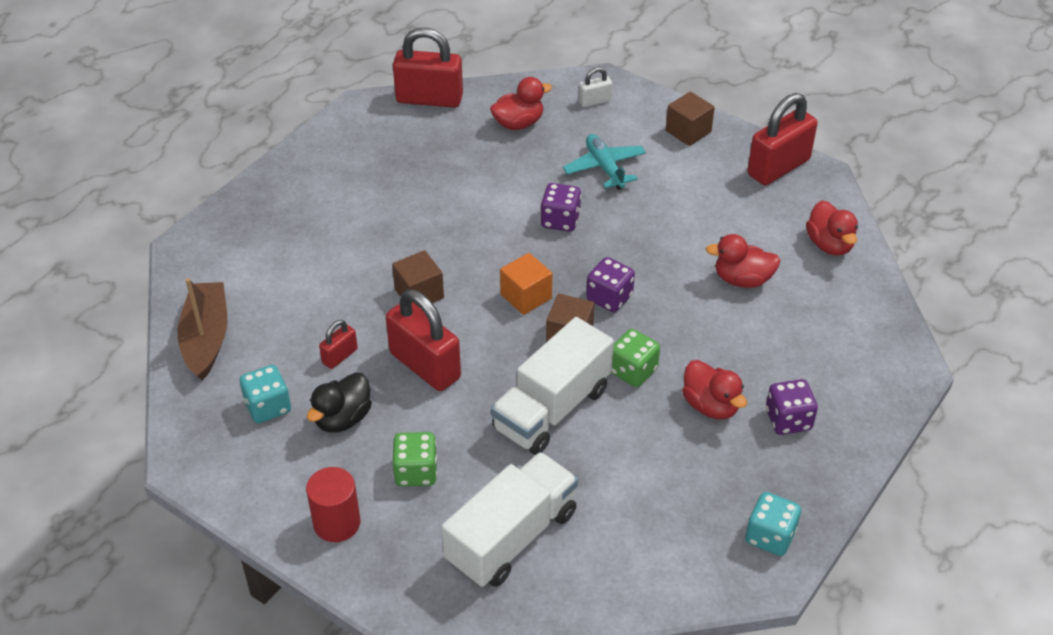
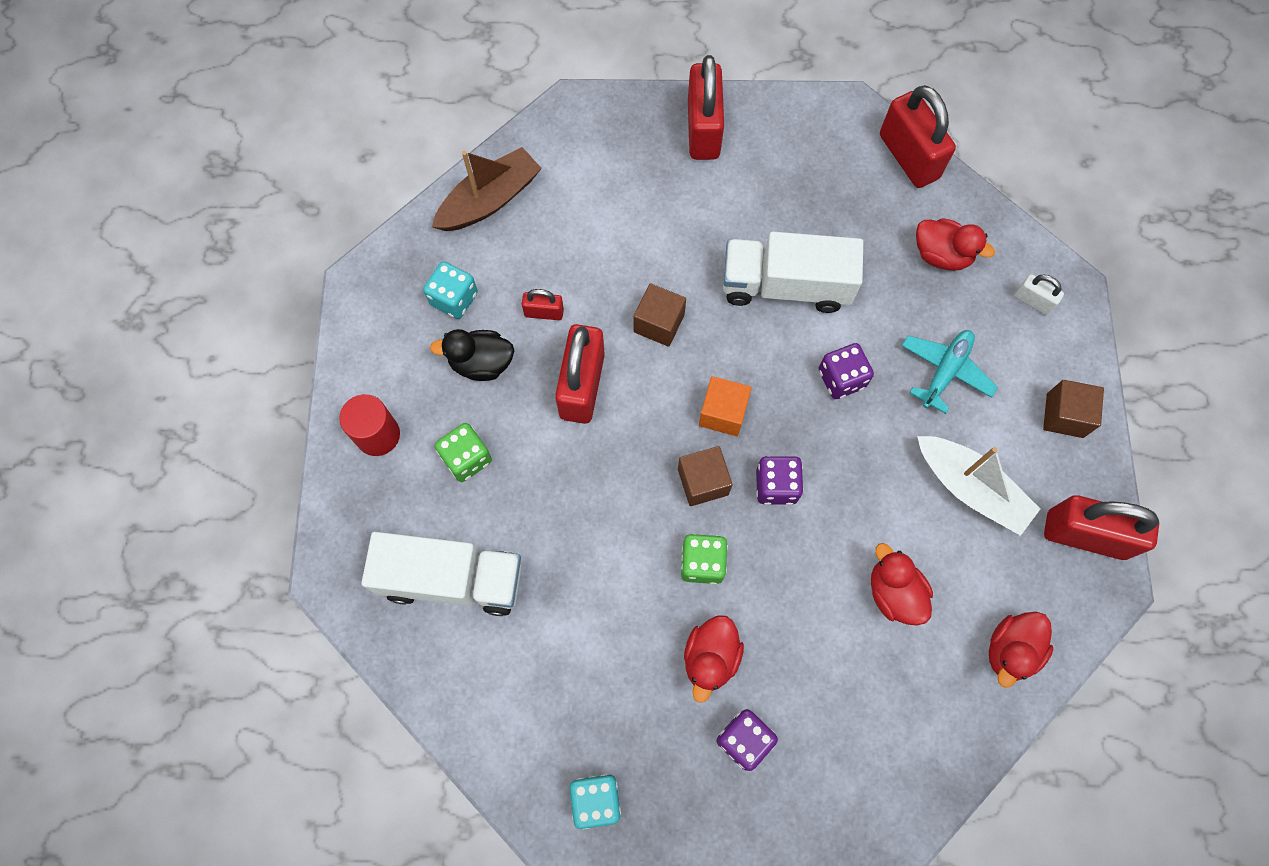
camera: 55 degrees right, 25 degrees up
white truck [491,317,614,455] -> white truck moved to [723,232,863,313]
none -> red padlock [688,55,724,160]
none -> white boat [917,436,1040,536]

